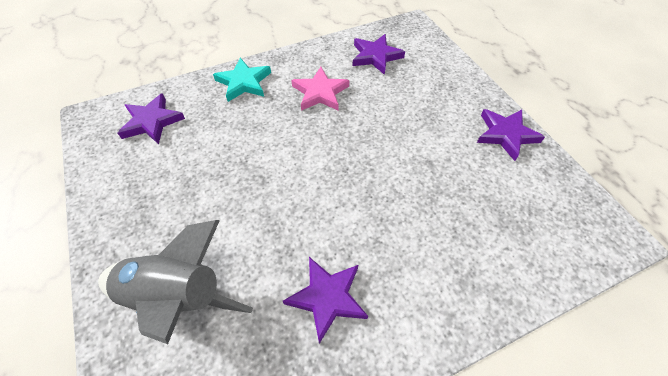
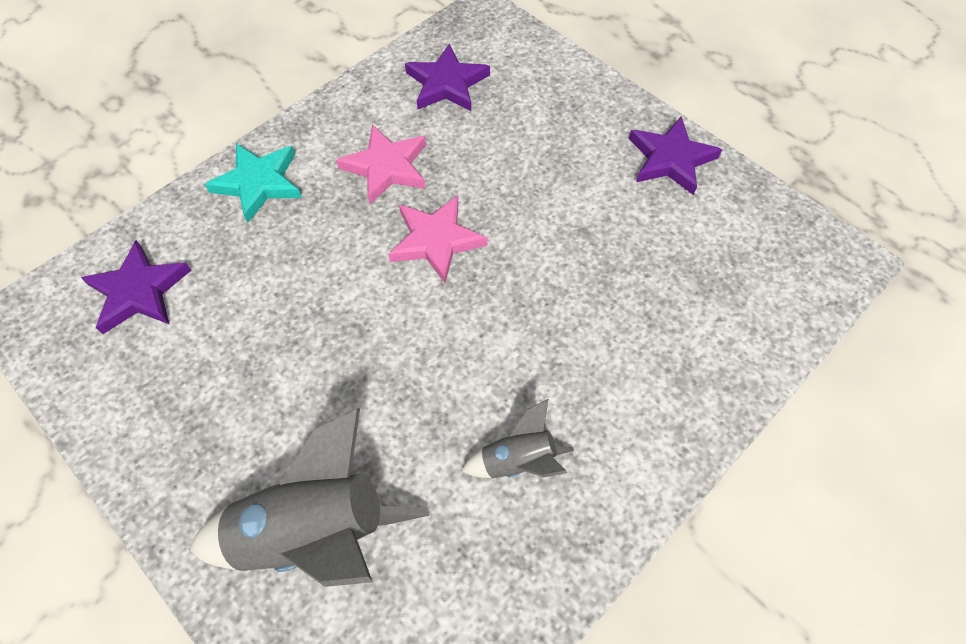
camera: 20 degrees left, 5 degrees up
purple star [283,257,368,344] -> grey rocket [461,399,574,478]
none -> pink star [388,195,487,283]

